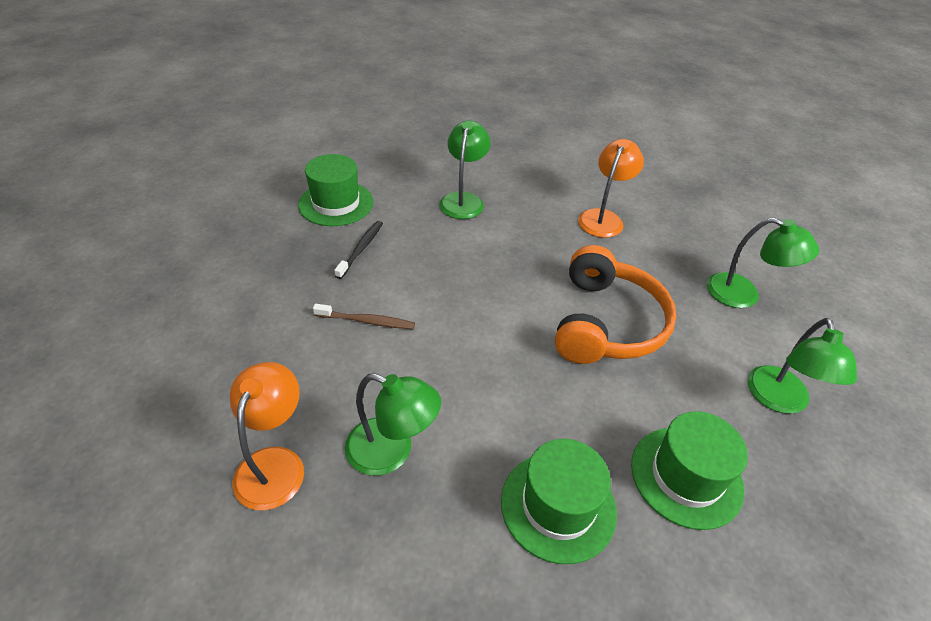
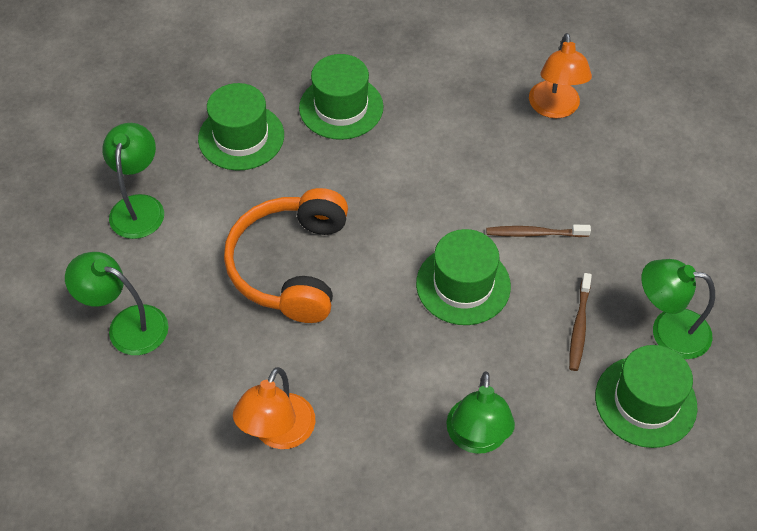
camera: 175 degrees right, 10 degrees up
black toothbrush [334,221,383,279] -> brown toothbrush [569,273,592,371]
green lamp [345,373,441,476] -> green lamp moved to [641,259,715,359]
none -> green hat [416,229,511,325]

